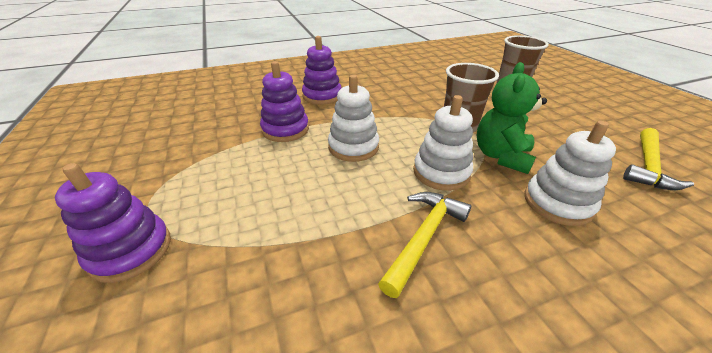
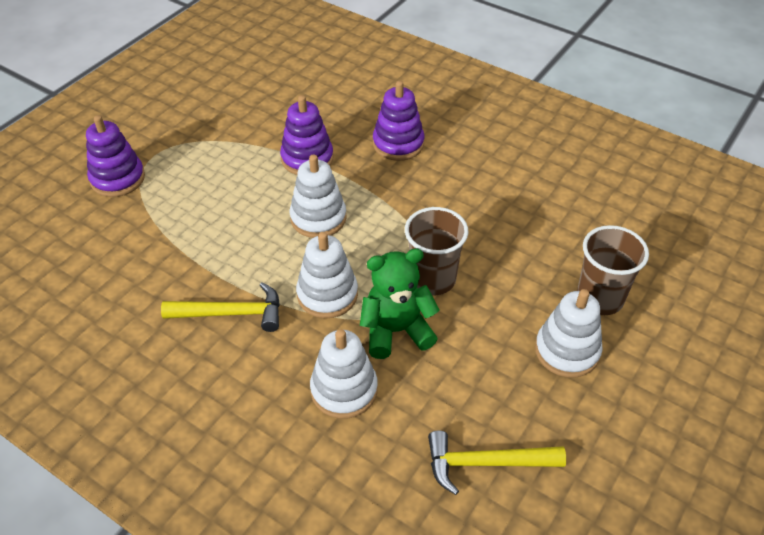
camera: 55 degrees right, 10 degrees up
none -> white stacking toy [535,289,602,378]

